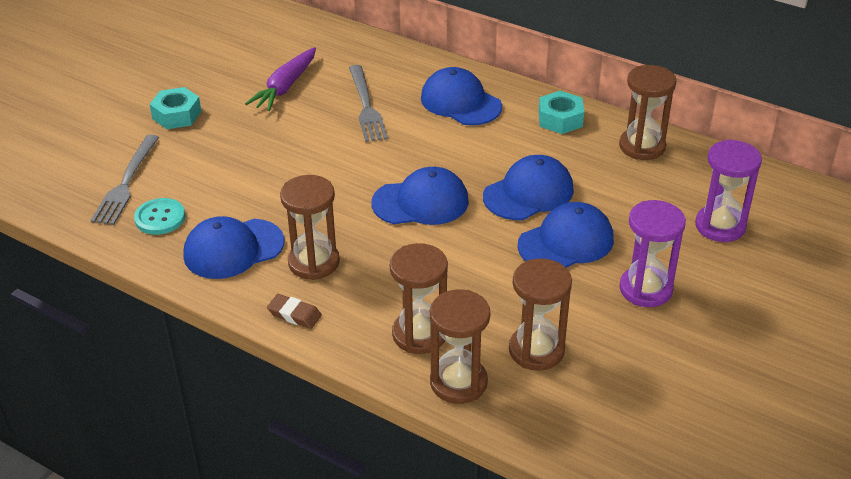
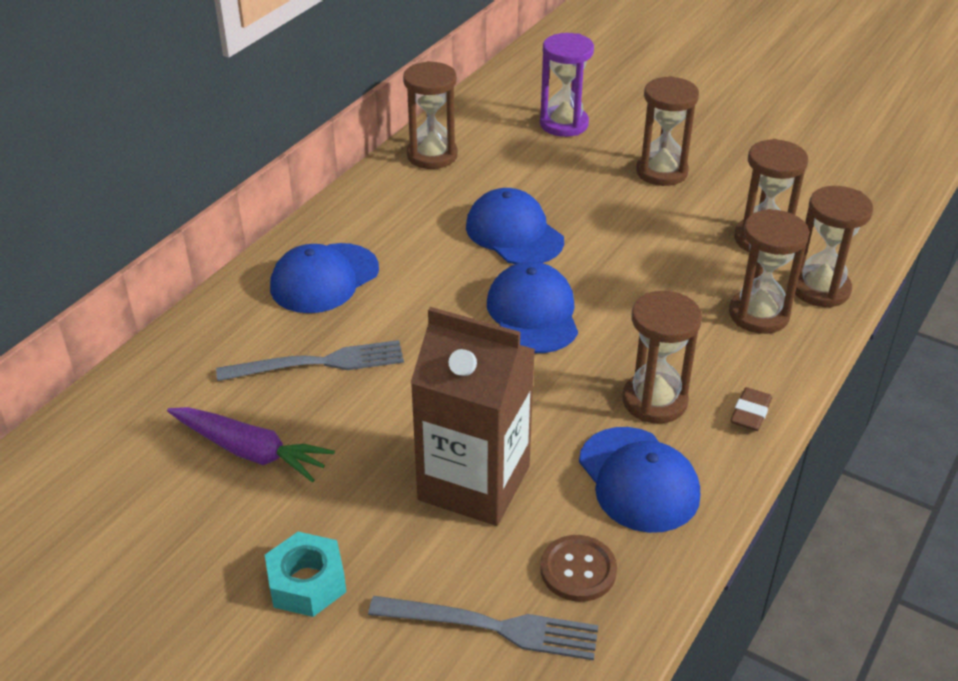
camera: 90 degrees left, 0 degrees up
turquoise button [134,198,185,235] -> brown button [540,535,617,602]
blue cap [517,202,614,268] -> none
turquoise nut [539,91,584,134] -> none
purple hourglass [619,200,686,307] -> brown hourglass [636,76,699,186]
none -> brown carton [411,307,535,526]

